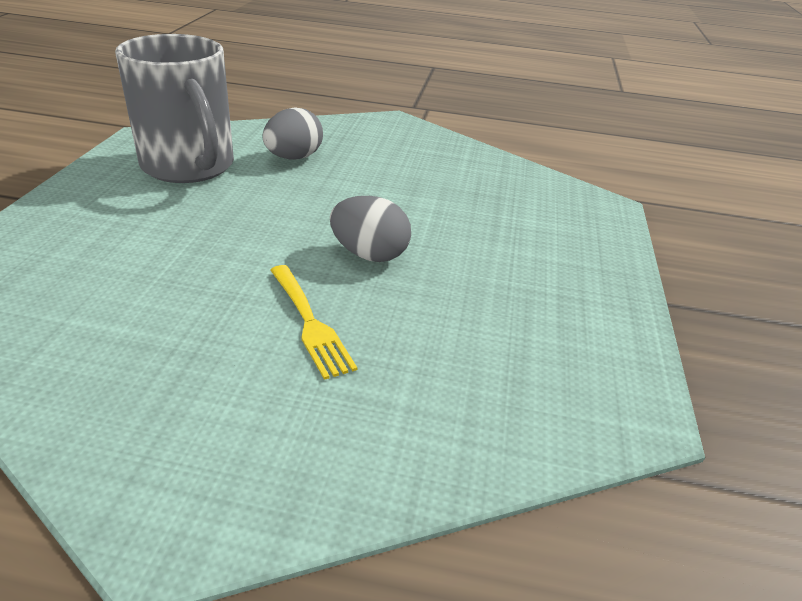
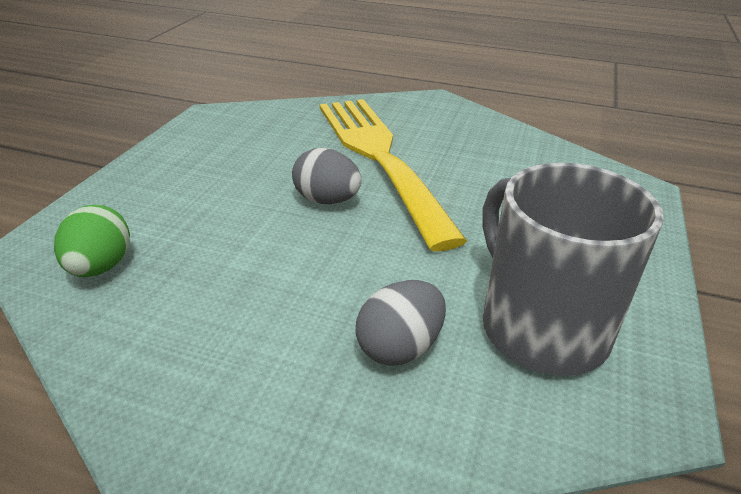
camera: 170 degrees left, 0 degrees up
yellow fork [270,265,357,380] -> yellow fork [320,99,467,251], size x2.45
none -> green egg [54,205,130,277]

